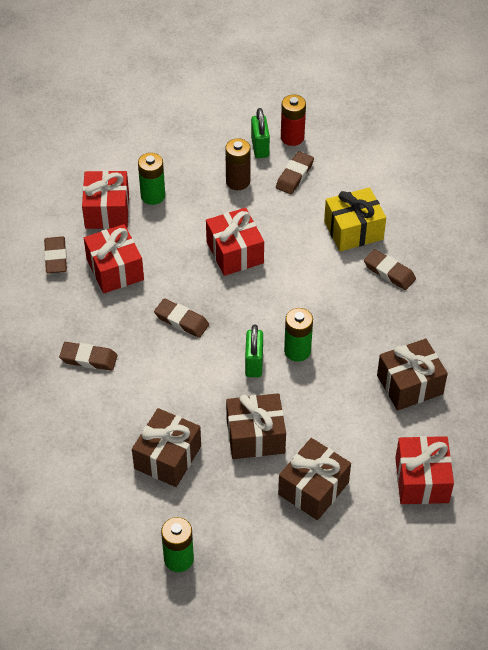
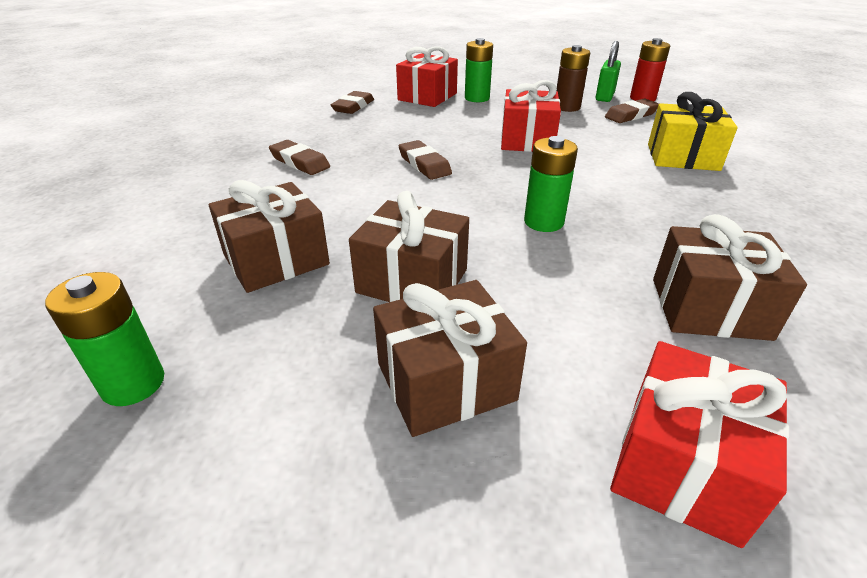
camera: 30 degrees right, 15 degrees down
red gift [84,224,144,294] -> none
green padlock [245,324,263,377] -> none
brown eraser [364,249,416,290] -> none

